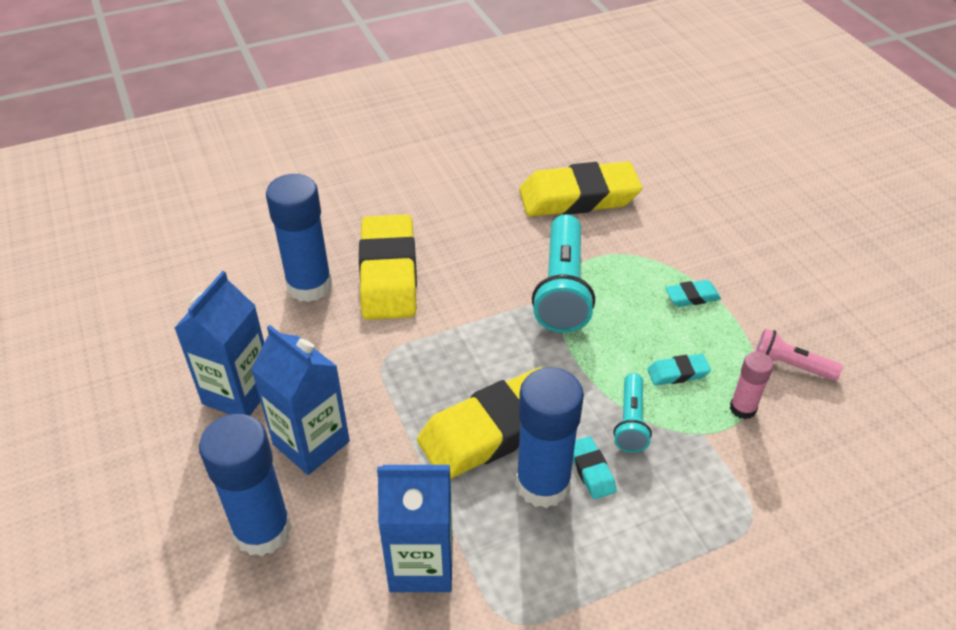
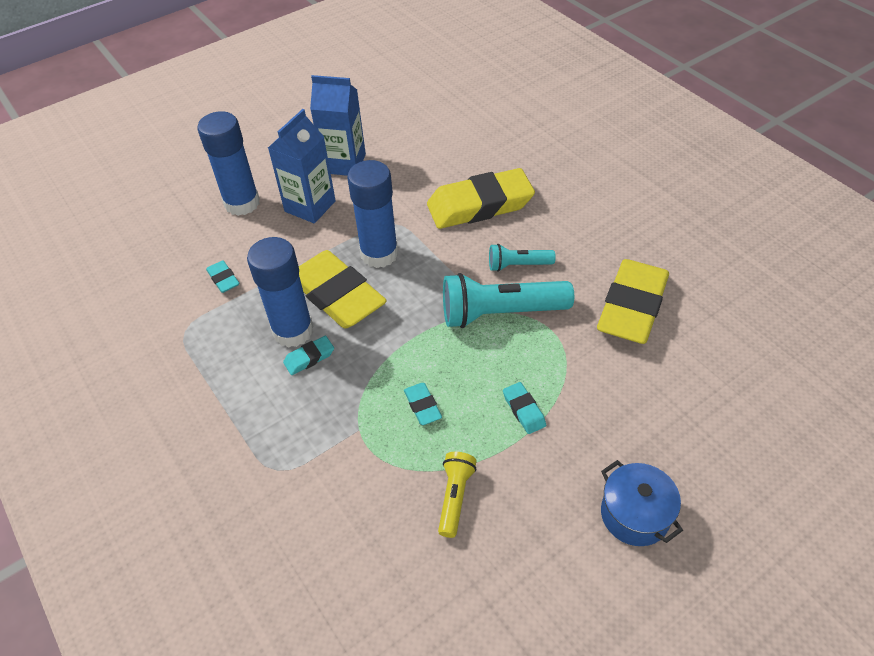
camera: 80 degrees right, 5 degrees up
blue glue stick [266,174,332,302] -> blue glue stick moved to [347,160,398,268]
blue carton [377,465,453,592] -> turquoise eraser [206,260,239,293]
yellow eraser [519,162,642,217] -> yellow eraser turned 45 degrees clockwise [597,259,669,344]
turquoise flashlight [613,373,652,453] -> turquoise flashlight moved to [489,244,556,272]
pink glue stick [730,352,774,419] -> none
pink flashlight [755,328,843,381] -> yellow flashlight [438,452,477,538]
none -> blue pot [601,460,683,546]

